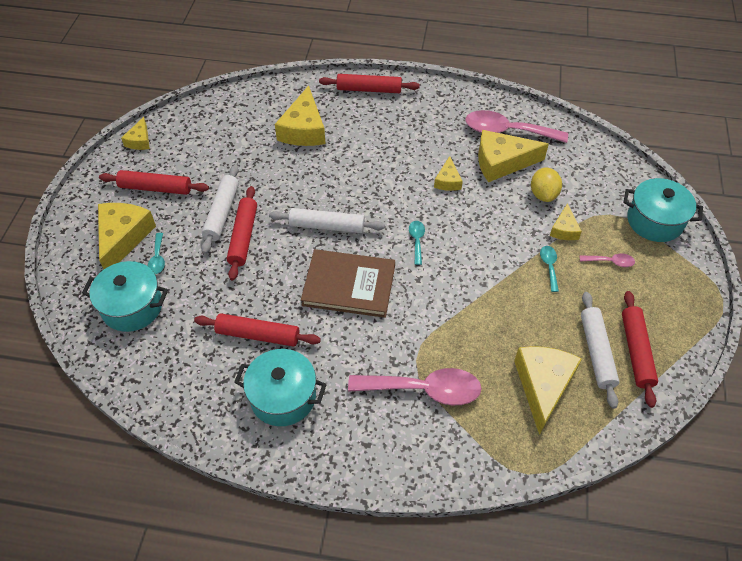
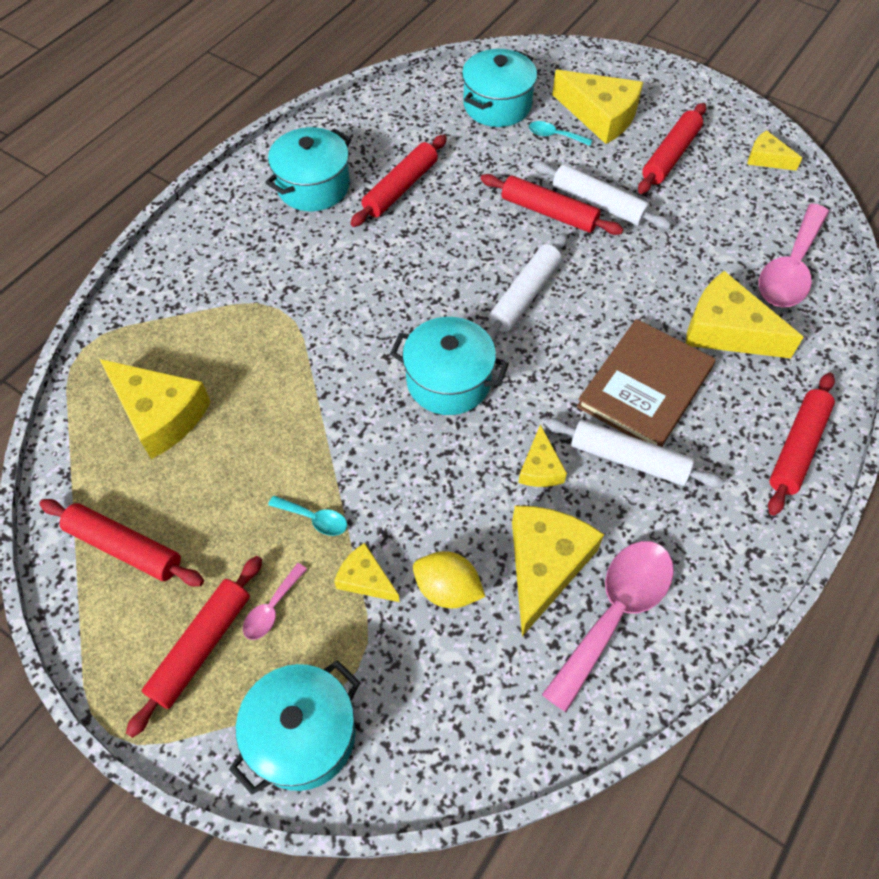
camera: 115 degrees right, 5 degrees up
brown book [301,249,395,318] -> brown book moved to [577,319,716,447]
pink spoon [348,368,482,405] -> pink spoon moved to [759,203,829,307]
turquoise spoon [409,221,425,265] -> turquoise pot [390,317,509,415]
yellow cheese [434,156,463,191] -> yellow cheese turned 120 degrees counterclockwise [518,424,567,487]
white rolling pin [581,292,619,409] -> white rolling pin moved to [543,418,724,488]
none -> red rolling pin [126,556,262,738]

